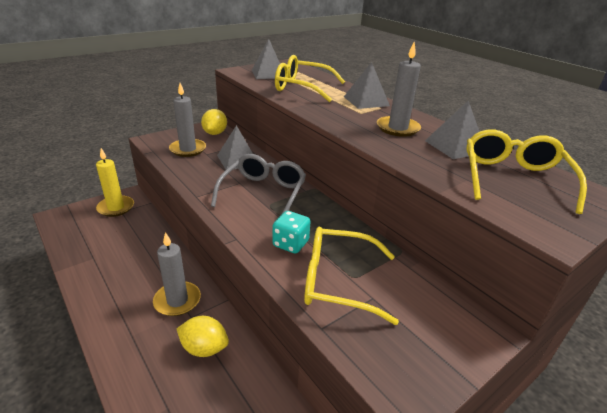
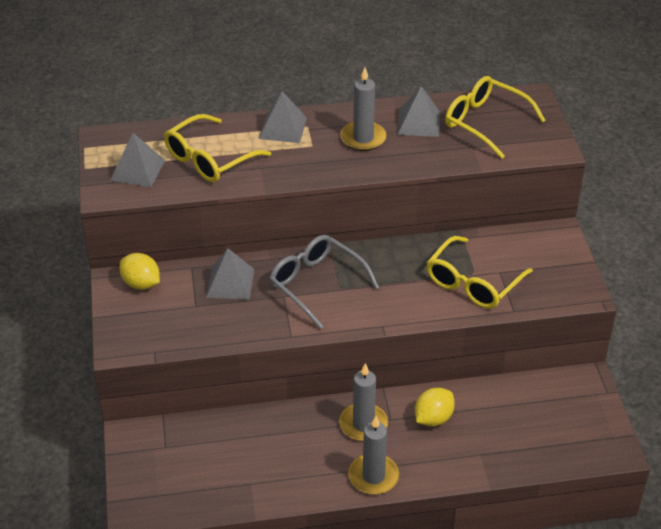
camera: 60 degrees left, 10 degrees up
yellow candle [96,148,134,217] -> none
grey candle [169,83,206,157] -> grey candle moved to [348,416,399,495]
turquoise dice [272,211,311,254] -> none

